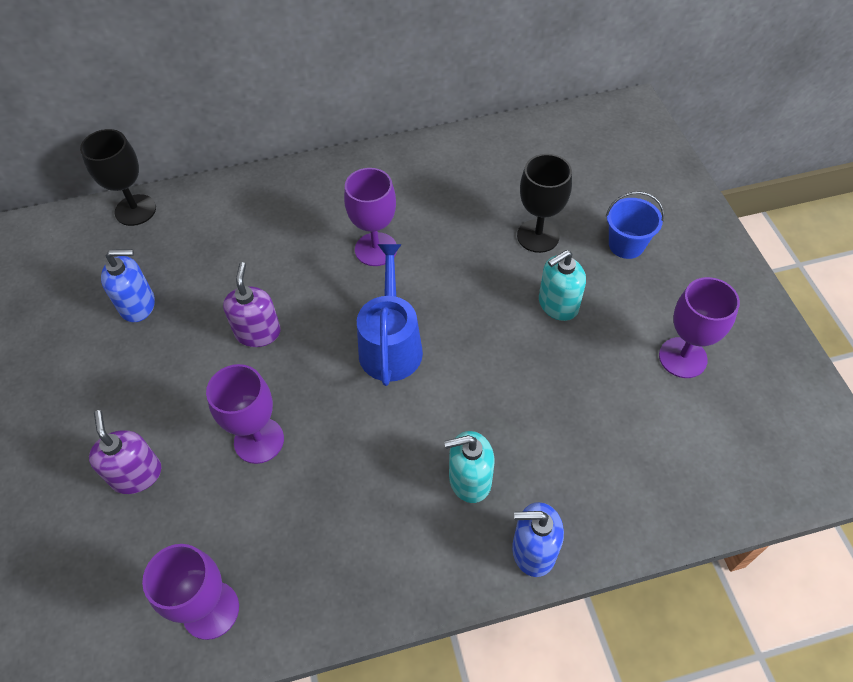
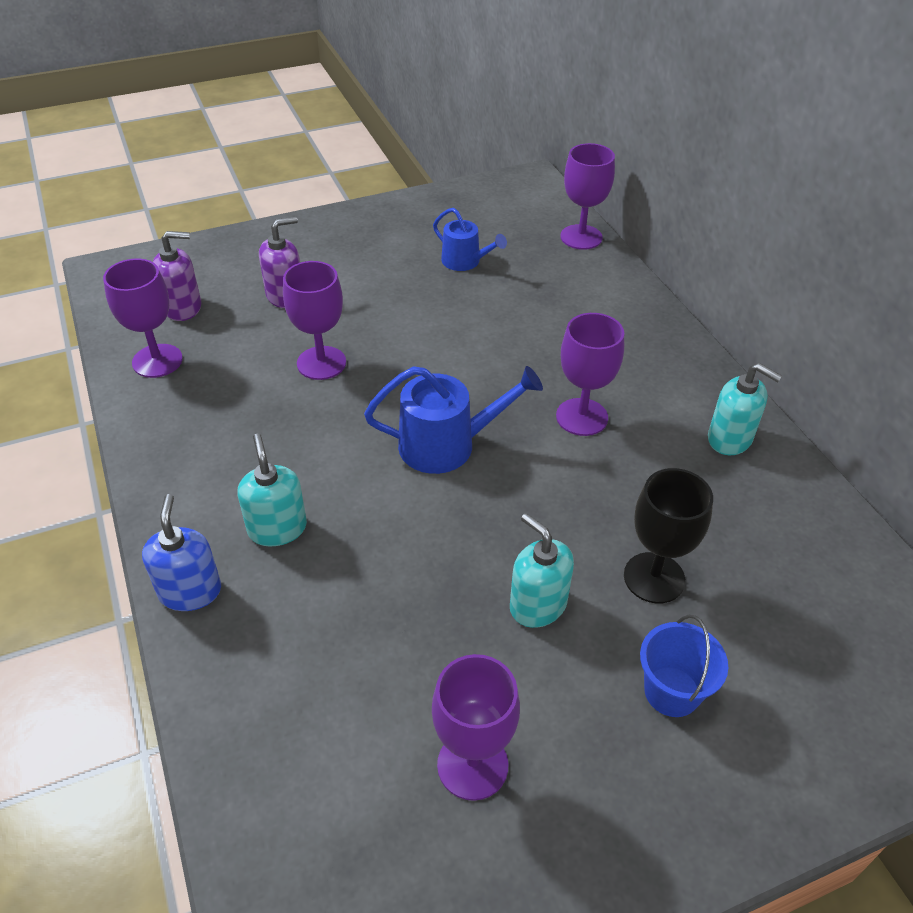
camera: 80 degrees right, 10 degrees down
black goblet [80,129,156,226] -> purple goblet [560,143,615,250]
blue soap dispenser [101,249,155,322] -> blue watering can [433,208,507,271]
purple soap dispenser [223,262,281,347] -> purple soap dispenser moved to [153,231,201,321]
none -> turquoise soap dispenser [708,363,782,455]

